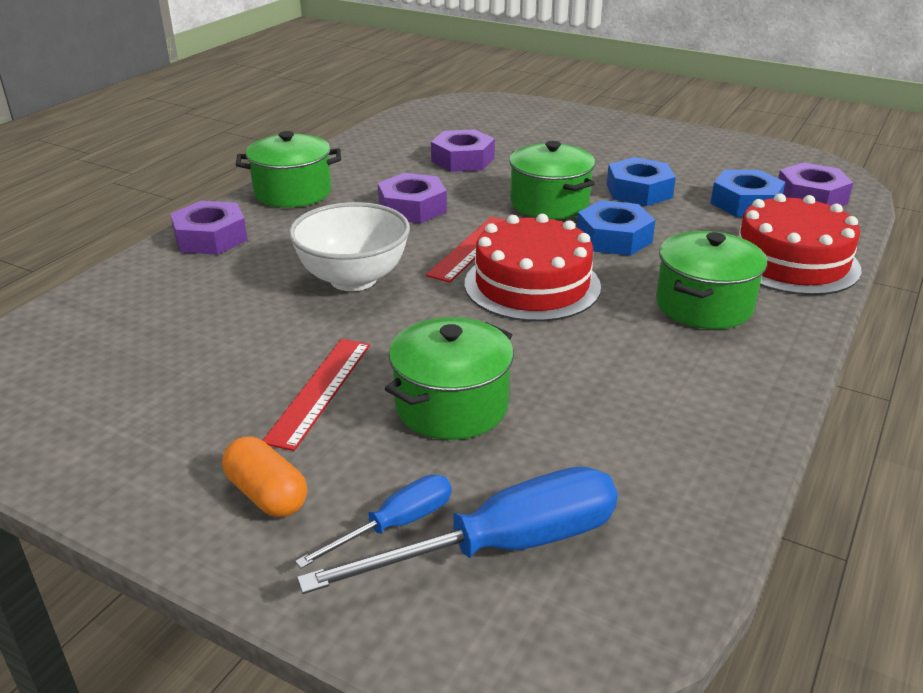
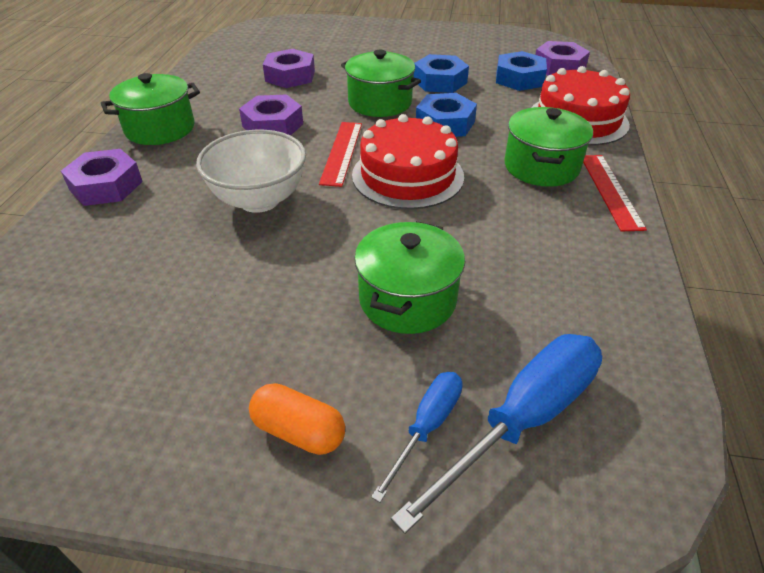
camera: 20 degrees left, 10 degrees up
red ruler [263,339,370,451] -> red ruler moved to [583,155,647,231]

